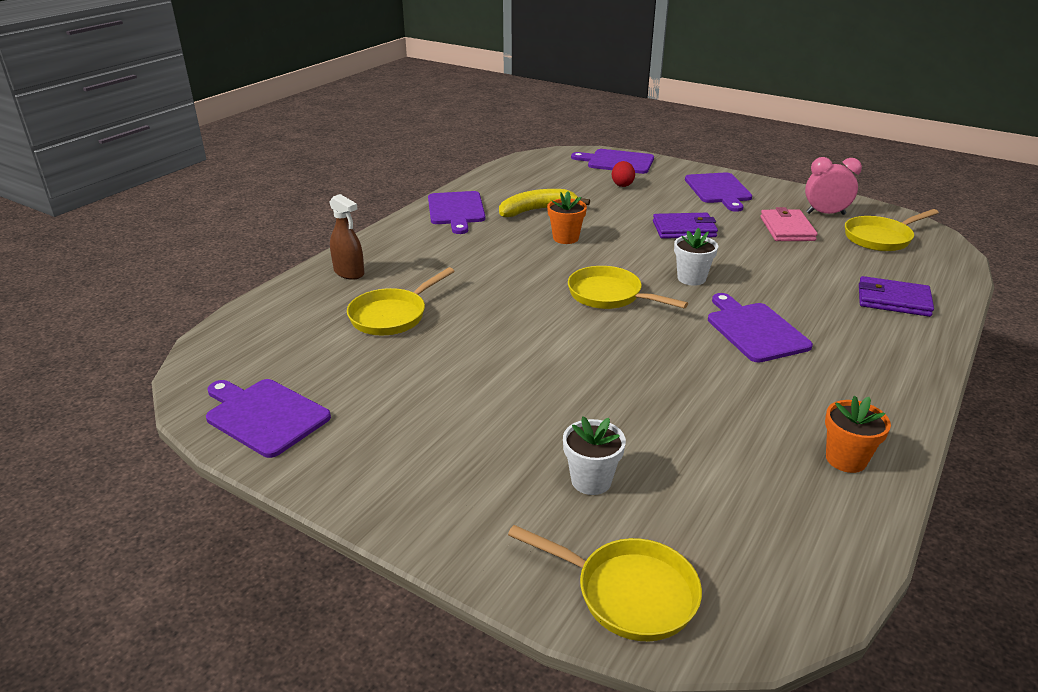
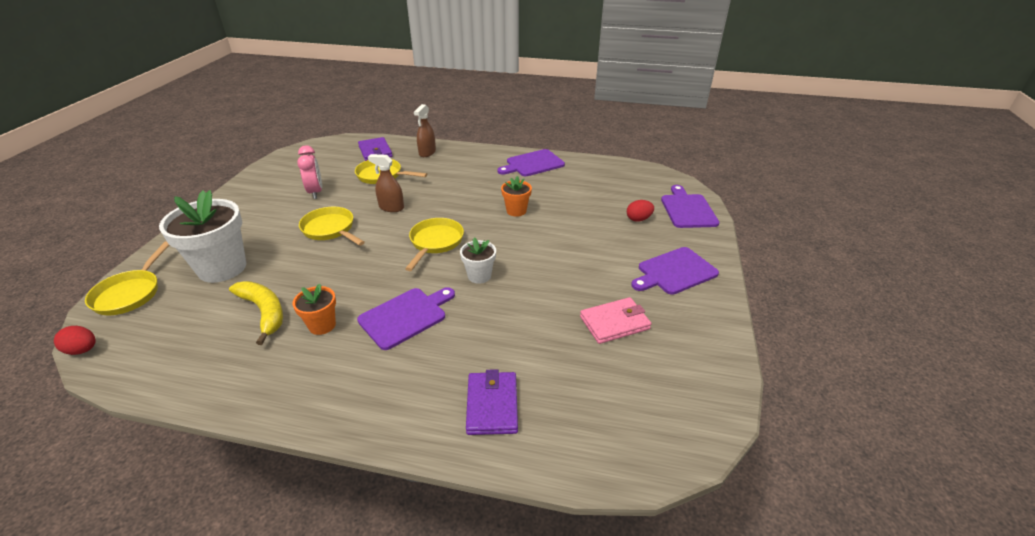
camera: 70 degrees right, 5 degrees up
purple cutting board [206,379,331,458] -> none
yellow banana [499,189,590,217] -> yellow banana moved to [229,281,283,345]
white flower pot [563,416,626,495] -> white flower pot [159,190,246,283], size x1.95
purple wallet [653,213,718,239] -> purple wallet moved to [358,137,393,161]
pink clock [805,157,862,215] -> pink clock moved to [297,145,322,199]
orange flower pot [825,396,891,473] -> orange flower pot moved to [293,284,336,335]
yellow pan [845,209,939,251] -> yellow pan moved to [299,207,365,246]
none -> red egg [54,326,96,355]
none -> brown spray bottle [368,154,404,212]

